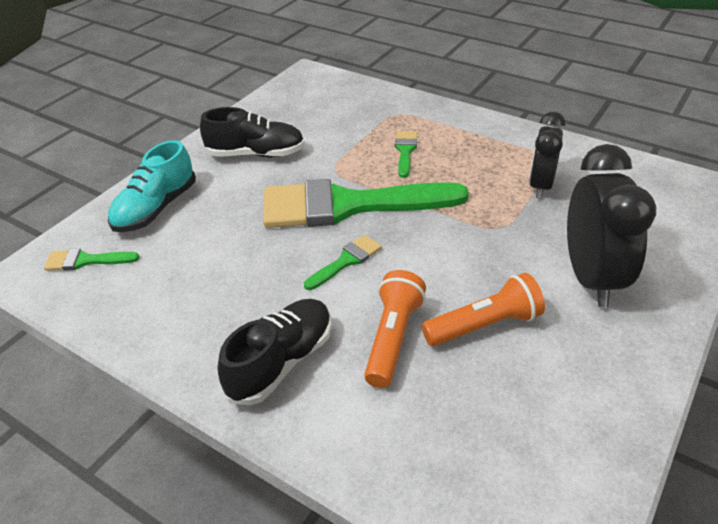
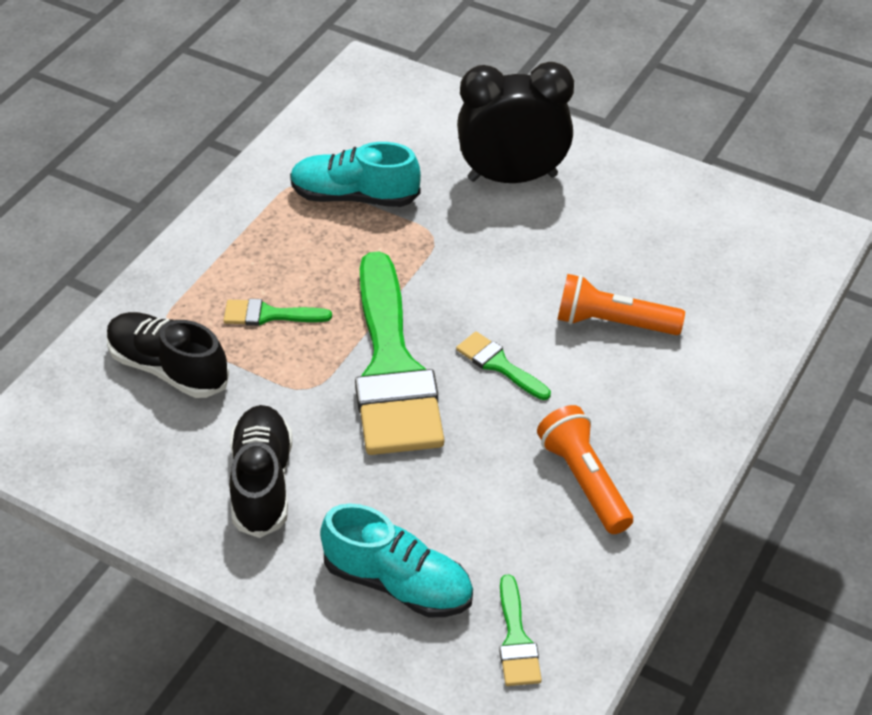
camera: 95 degrees left, 5 degrees up
black shoe [218,299,332,405] -> black shoe moved to [107,312,229,398]
orange flashlight [422,273,545,346] -> orange flashlight moved to [537,405,633,534]
black clock [529,112,566,199] -> turquoise shoe [290,142,421,207]

